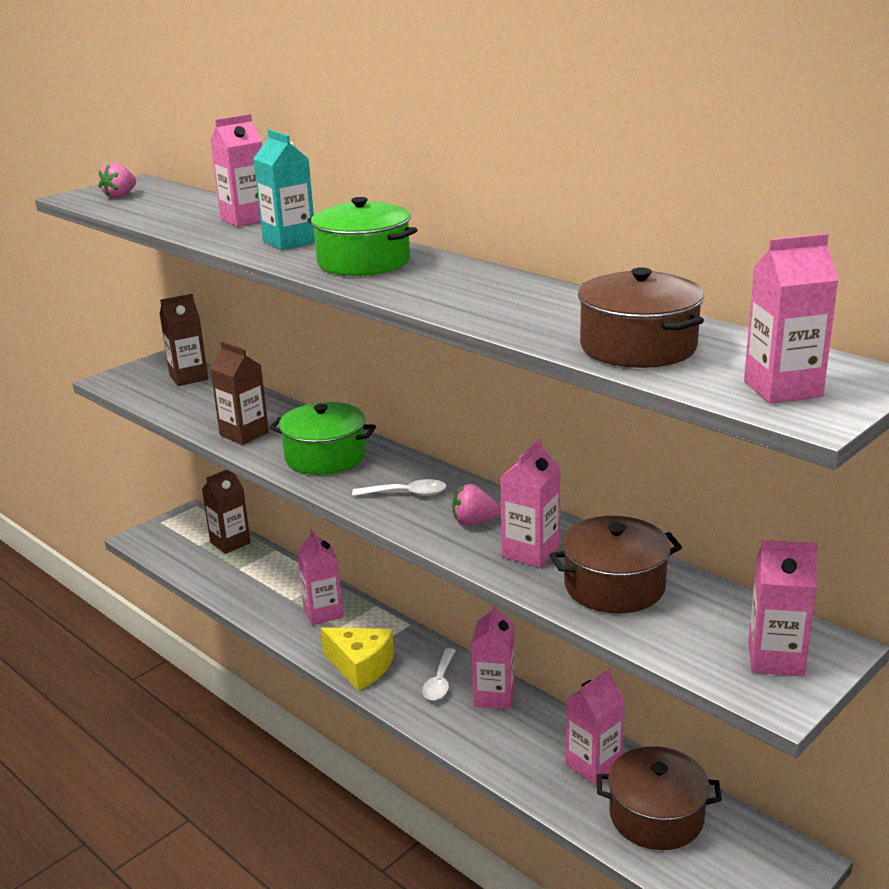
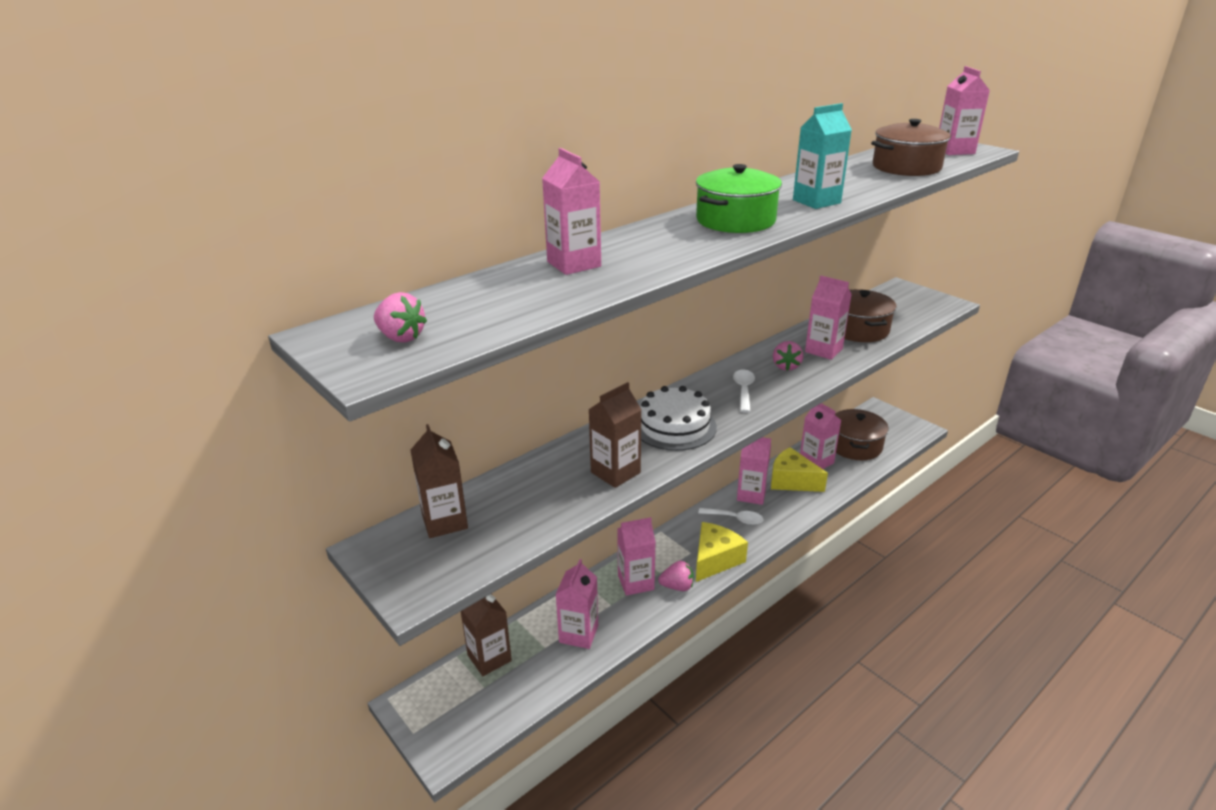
camera: 85 degrees left, 5 degrees up
turquoise carton [253,130,315,250] -> turquoise carton moved to [793,103,852,209]
green pot [270,402,376,475] -> white cake [640,386,717,451]
pink carton [748,540,818,676] -> pink carton moved to [555,559,598,649]
none -> pink strawberry [658,561,694,591]
none -> yellow cheese [771,447,828,492]

